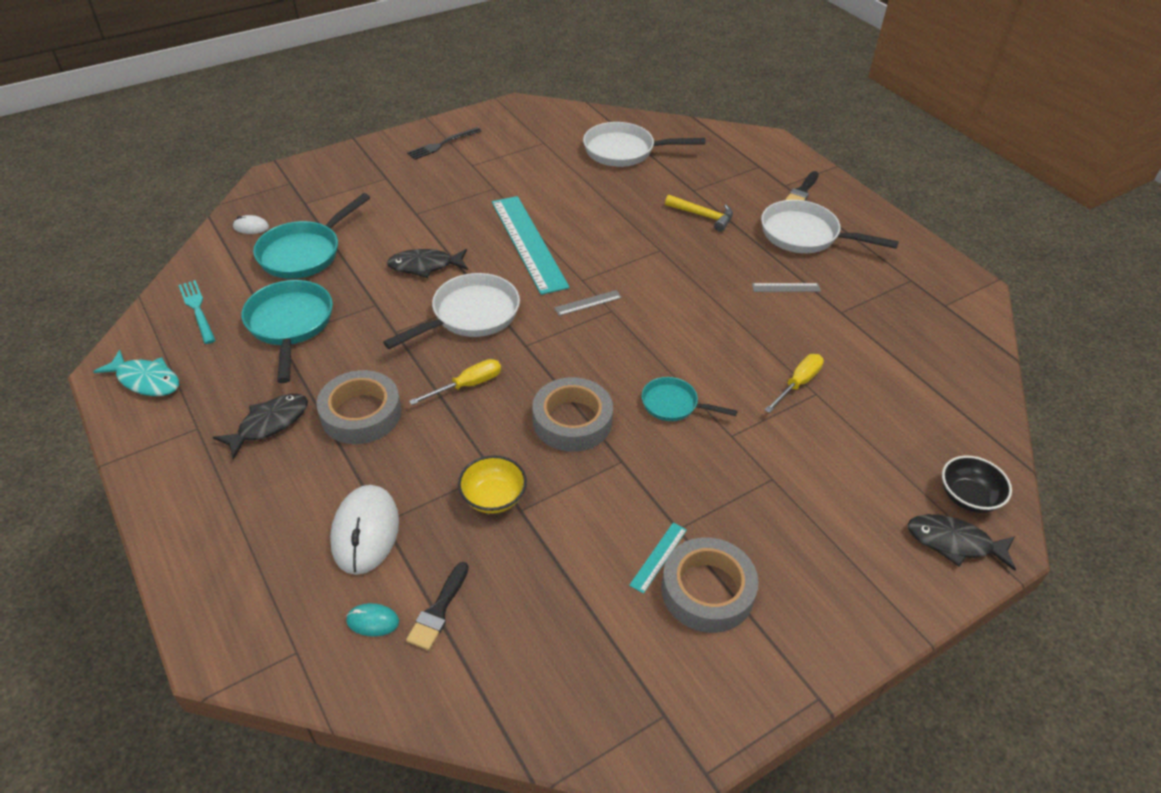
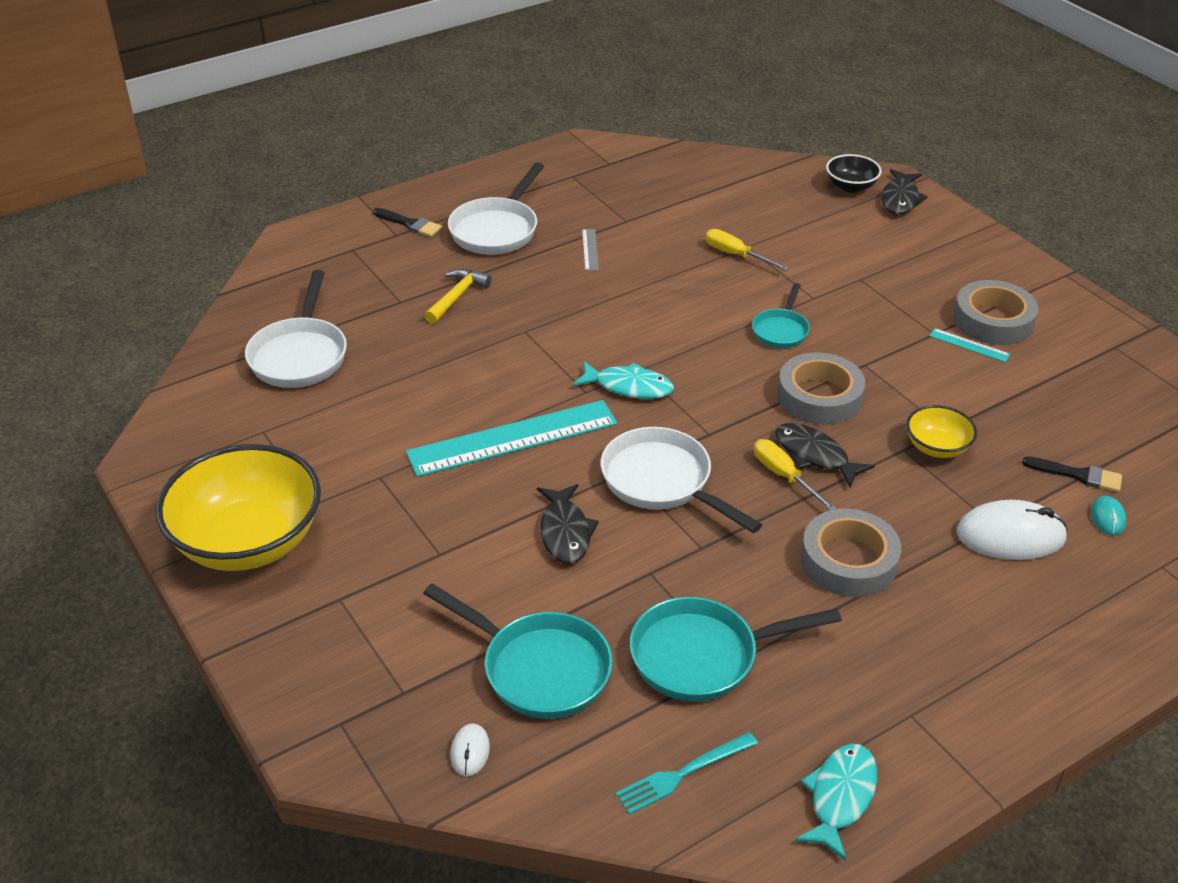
camera: 90 degrees left, 5 degrees down
black fish [213,394,308,460] -> black fish moved to [775,423,875,488]
black fork [407,127,481,160] -> yellow bowl [155,444,321,571]
grey ruler [554,290,622,316] -> turquoise fish [573,361,674,399]

